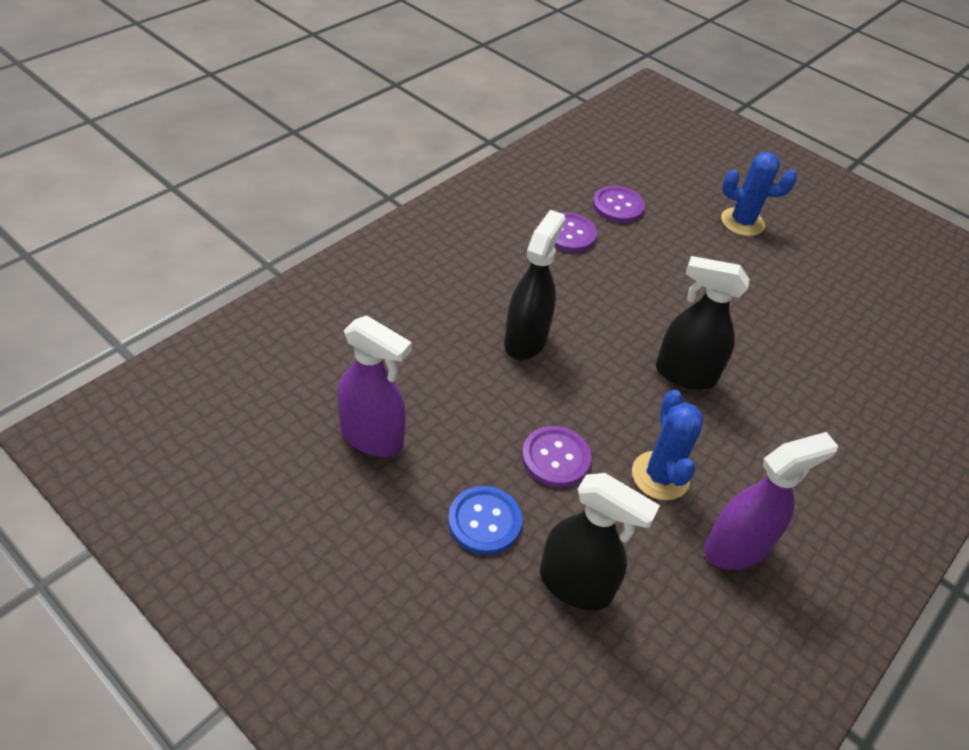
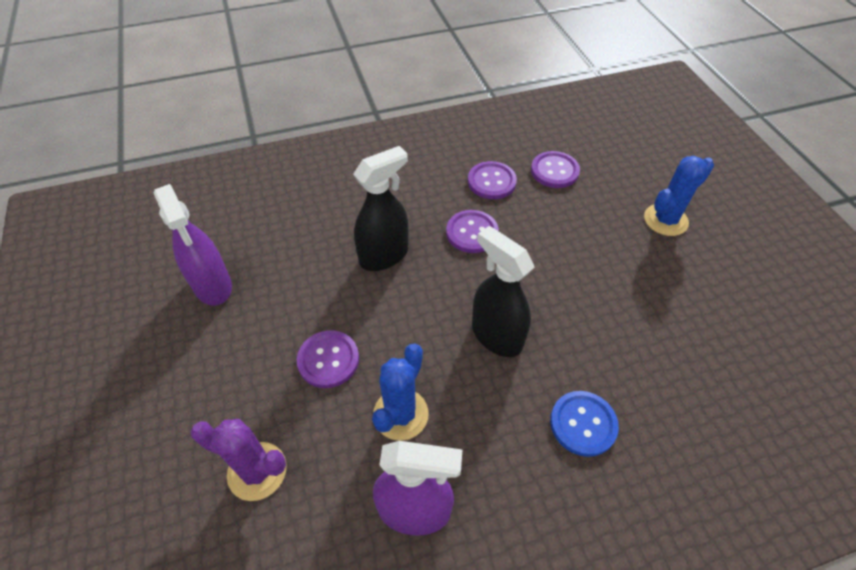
camera: 35 degrees right, 5 degrees up
blue button [448,486,522,555] -> blue button moved to [550,391,619,457]
black spray bottle [540,473,660,611] -> purple cactus [191,419,287,501]
blue cactus [721,152,797,236] -> blue cactus turned 75 degrees counterclockwise [644,156,714,236]
none -> purple button [446,210,499,253]

